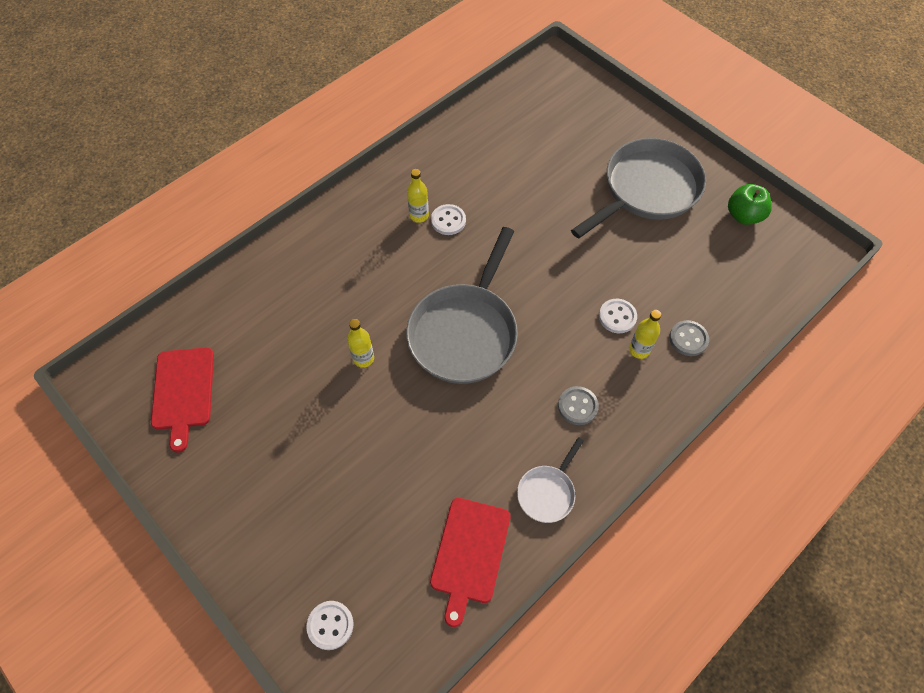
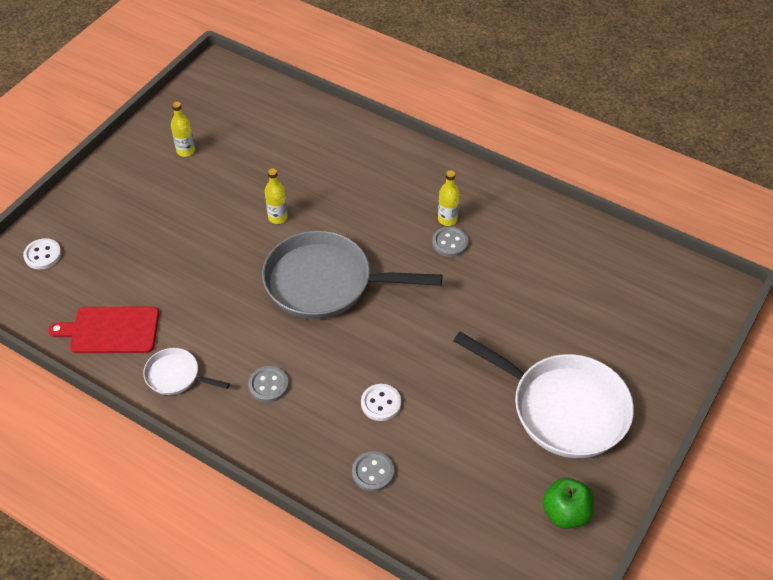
camera: 75 degrees right, 10 degrees down
red cutting board [151,347,214,453] -> none
white button [431,204,466,235] -> grey button [432,226,468,257]
grey pan [571,138,706,239] -> white pan [453,332,634,458]
yellow bottle [629,310,661,359] -> yellow bottle moved to [171,102,195,157]

